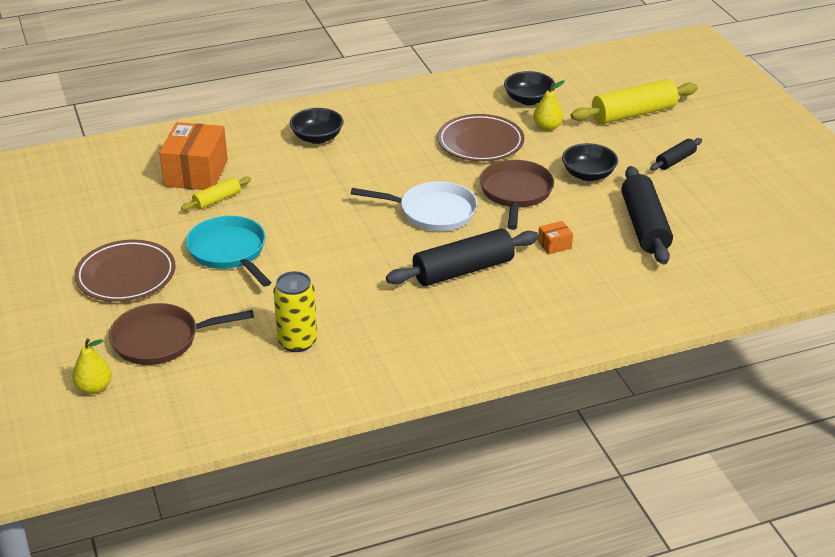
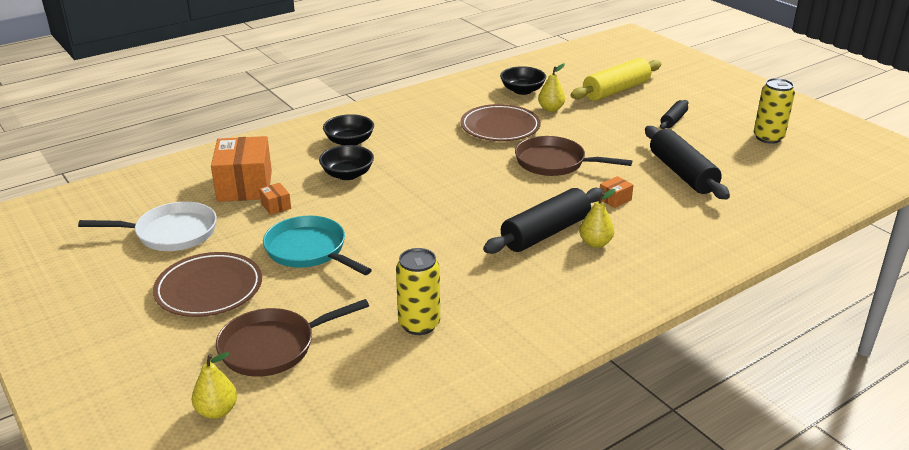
camera: 15 degrees left, 5 degrees down
yellow rolling pin [181,177,251,211] -> orange box [259,183,291,215]
white pan [351,181,478,231] -> white pan moved to [78,202,217,251]
brown pan [480,160,554,230] -> brown pan turned 60 degrees counterclockwise [515,136,632,176]
black bowl [562,143,618,181] -> black bowl moved to [319,145,374,180]
none -> yellow pear [579,189,616,248]
none -> yellow can [754,78,795,144]

